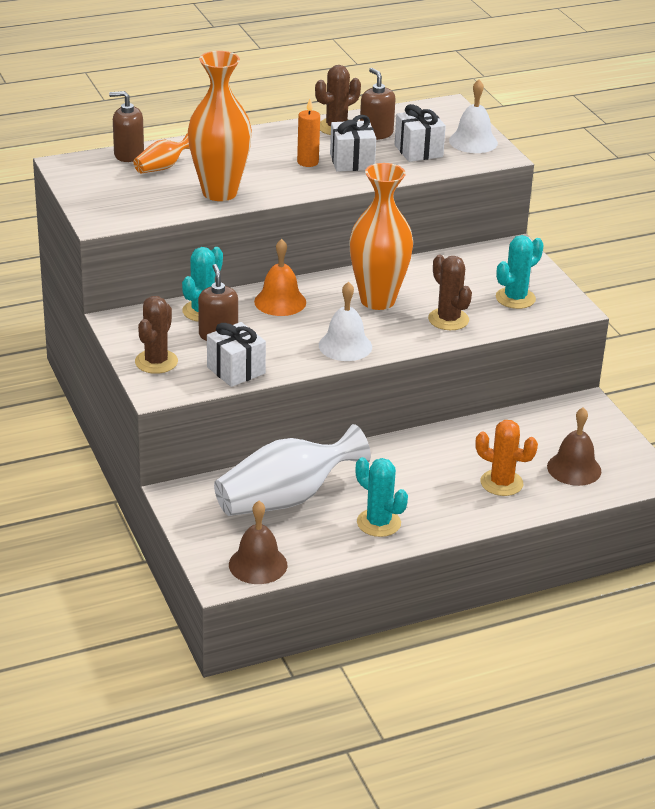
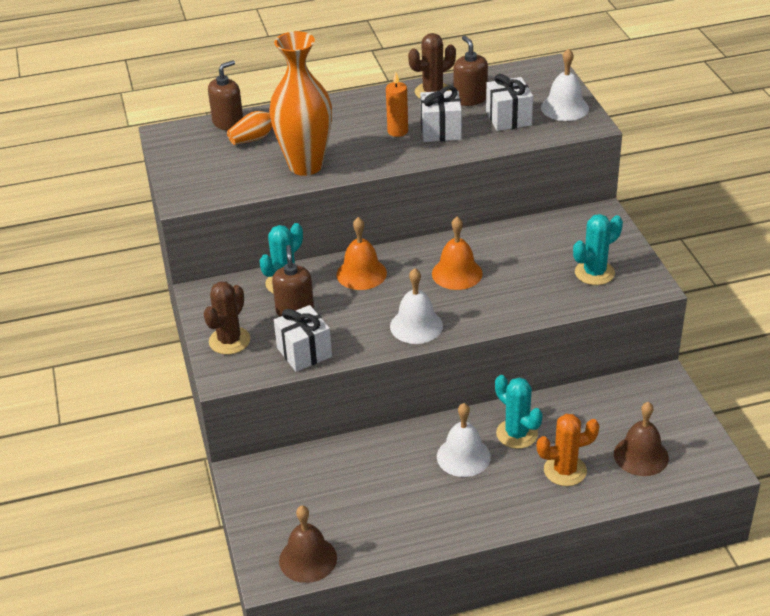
camera: 10 degrees right, 5 degrees up
brown soap dispenser [109,91,144,162] -> brown soap dispenser turned 120 degrees clockwise [208,60,243,130]
white vase [214,424,371,516] -> none
orange vase [349,163,413,310] -> orange bell [432,217,483,290]
turquoise cactus [356,457,408,537] -> turquoise cactus moved to [495,375,543,449]
brown cactus [428,255,472,330] -> none
orange cactus [475,420,538,496] -> orange cactus turned 45 degrees counterclockwise [537,414,600,486]
none -> white bell [437,403,491,477]

